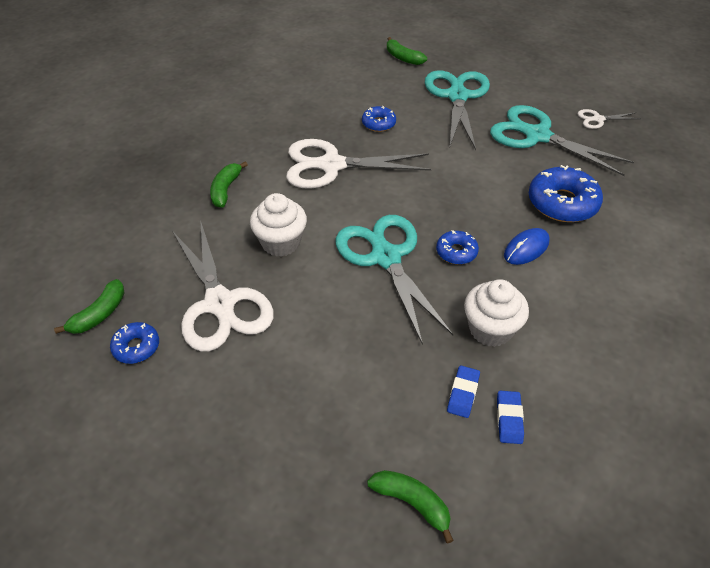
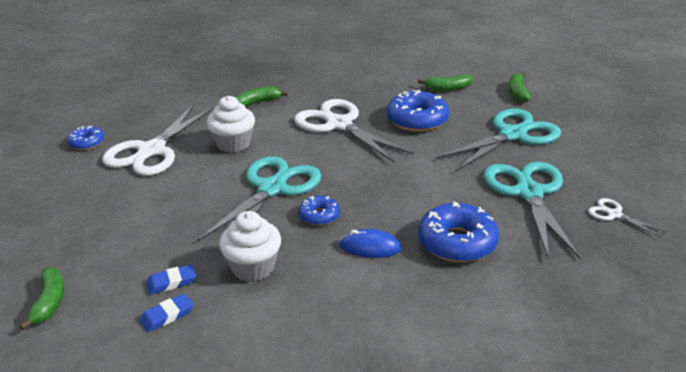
camera: 50 degrees right, 15 degrees down
green banana [54,279,124,334] -> green banana moved to [418,74,473,91]
blue donut [362,106,396,132] -> blue donut [387,90,449,132], size x1.82

